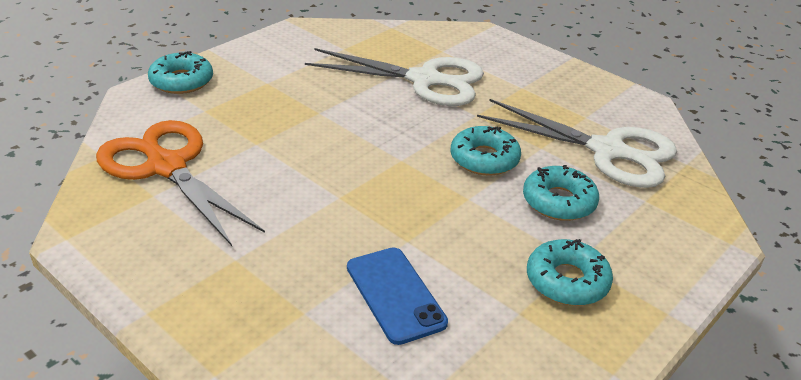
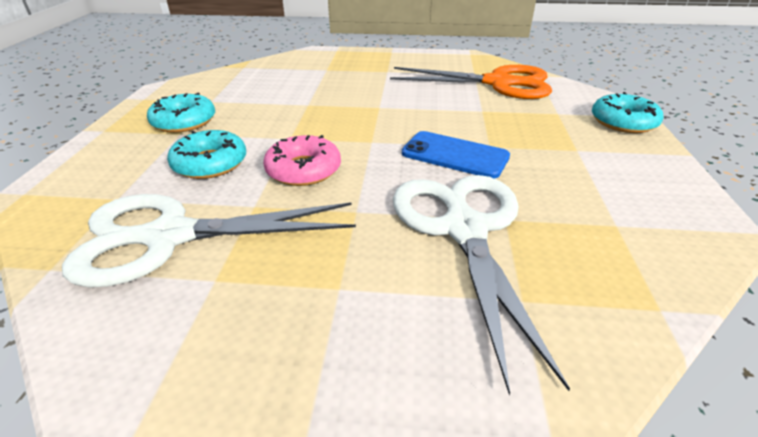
camera: 145 degrees right, 0 degrees up
white scissors [305,48,484,106] -> white scissors turned 105 degrees clockwise [393,175,570,395]
blue phone [347,247,448,345] -> blue phone moved to [402,131,510,178]
turquoise donut [451,126,521,176] -> pink donut [263,135,341,186]

